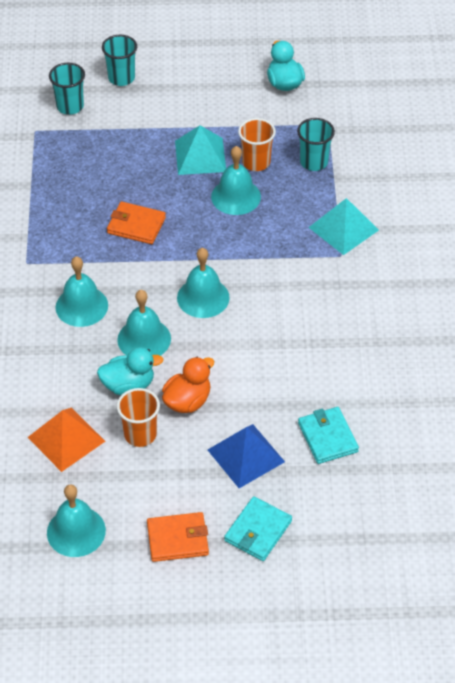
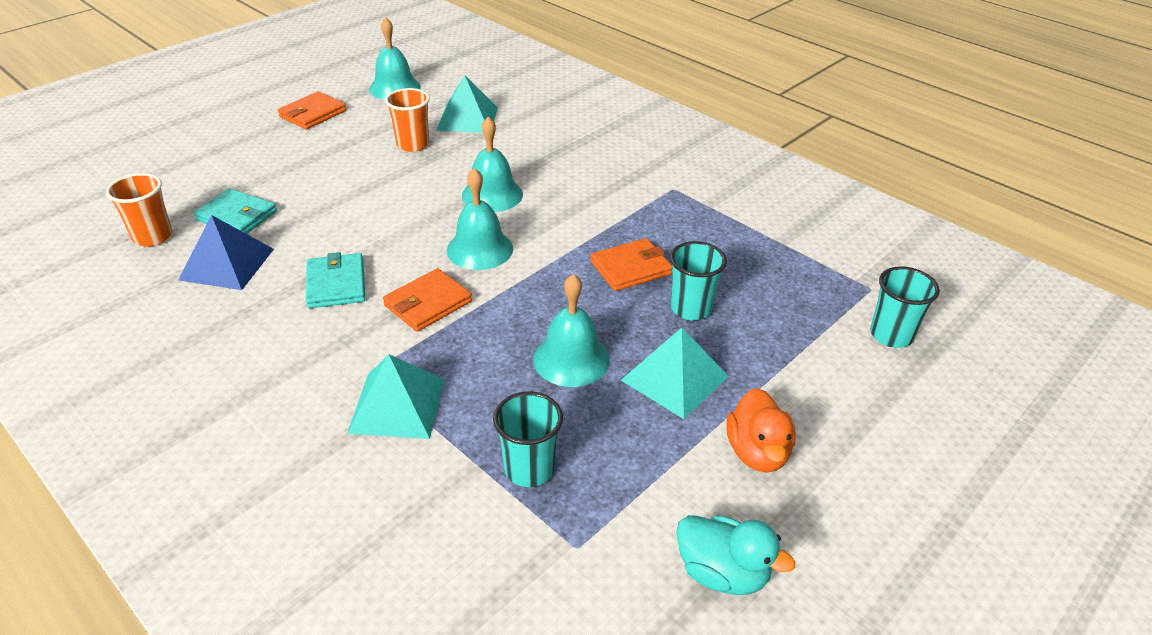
camera: 135 degrees right, 10 degrees down
orange pyramid [28,408,105,472] -> turquoise pyramid [437,75,498,133]
turquoise bell [55,256,108,327] -> none
turquoise duck [97,347,163,395] -> none
turquoise cup [102,34,137,86] -> turquoise cup moved to [670,241,727,321]
orange duck [162,357,214,413] -> orange duck moved to [726,388,796,473]
blue pyramid [208,424,285,488] -> blue pyramid moved to [178,215,274,290]
turquoise wallet [224,496,292,561] -> turquoise wallet moved to [306,252,365,308]
orange cup [238,118,276,171] -> orange cup moved to [106,173,172,247]
none -> orange wallet [383,268,472,332]

